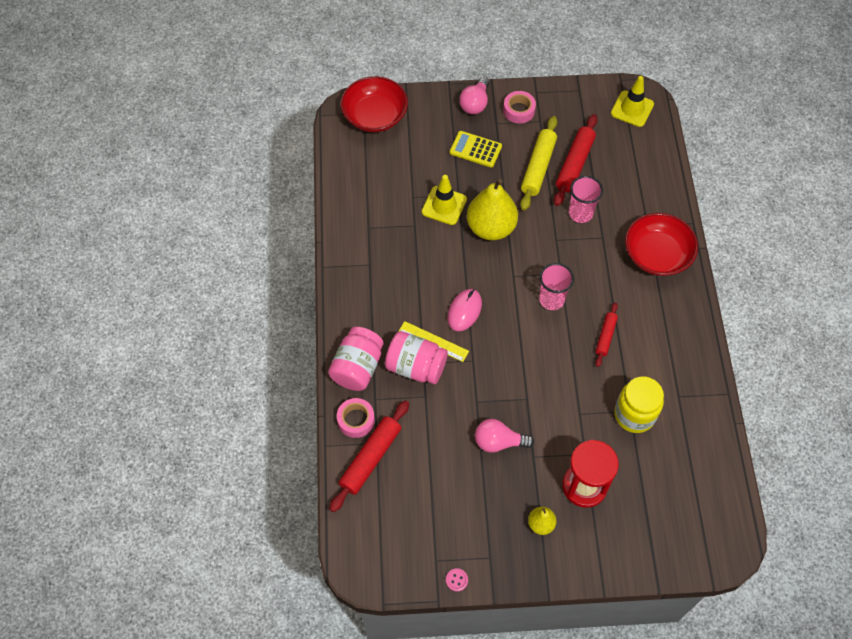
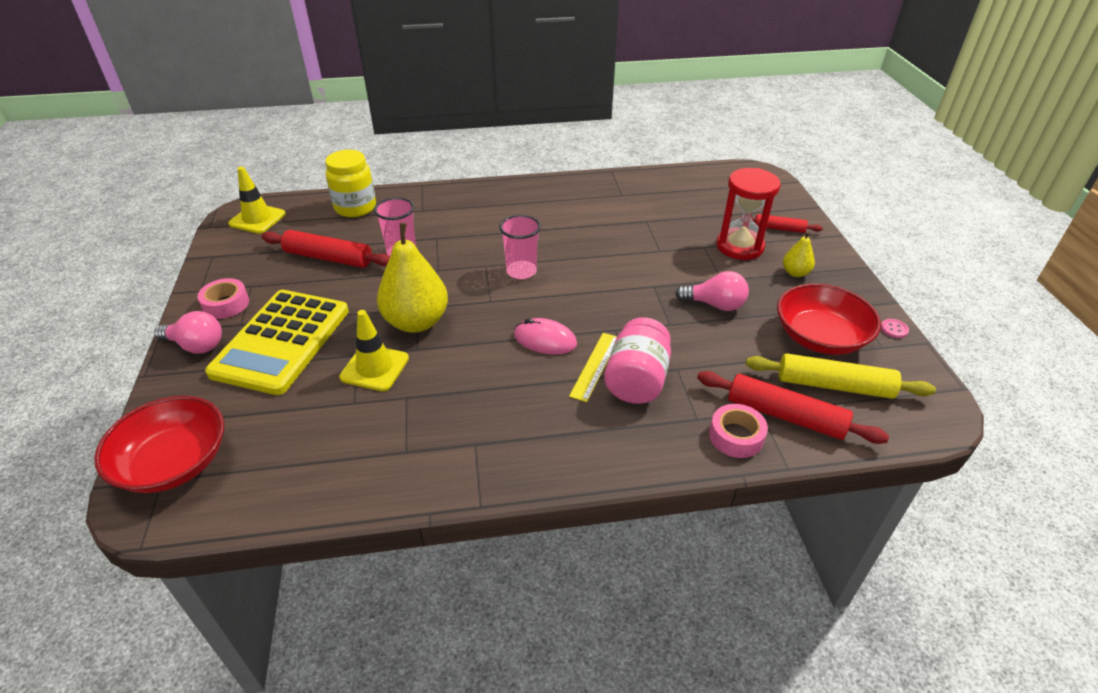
camera: 95 degrees left, 20 degrees down
pink jar [328,327,384,391] -> none
yellow calculator [450,131,502,167] -> yellow calculator [205,290,349,395], size x1.96
pink light bulb [475,419,534,453] -> pink light bulb turned 75 degrees counterclockwise [675,271,749,311]
yellow rolling pin [520,116,557,211] -> yellow rolling pin moved to [746,353,936,399]
red rolling pin [595,302,618,367] -> red rolling pin moved to [740,214,823,233]
yellow jar [614,376,664,433] -> yellow jar moved to [325,150,376,218]
red bowl [625,213,698,276] -> red bowl moved to [777,284,881,355]

